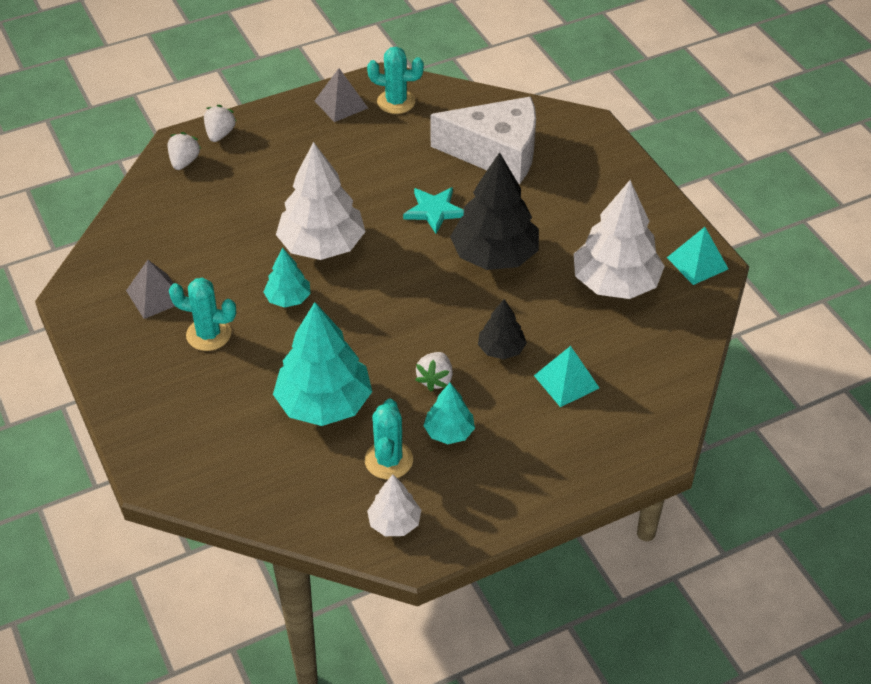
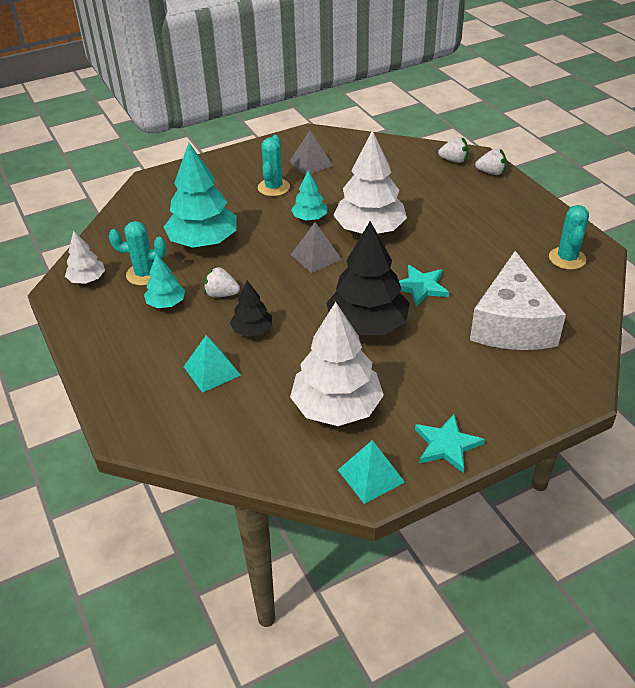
camera: 90 degrees right, 5 degrees down
grey pyramid [315,68,368,122] -> grey pyramid moved to [291,222,342,273]
none -> turquoise star [415,414,485,473]

